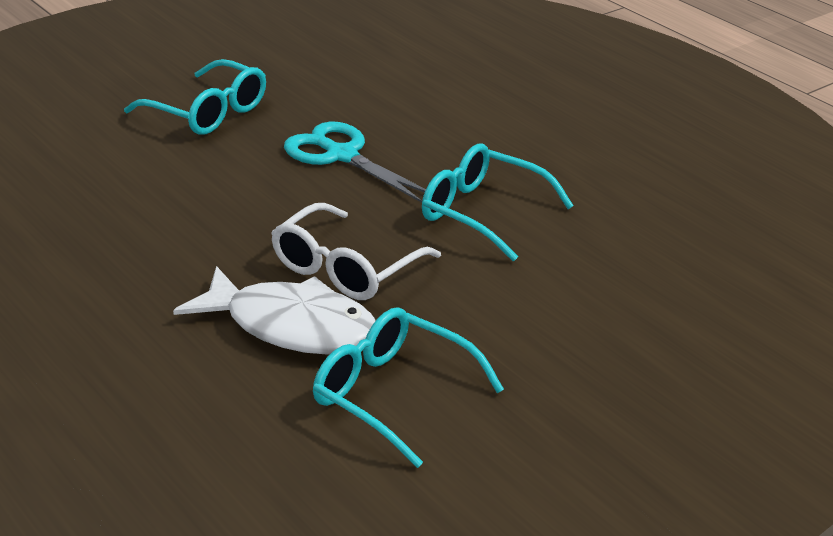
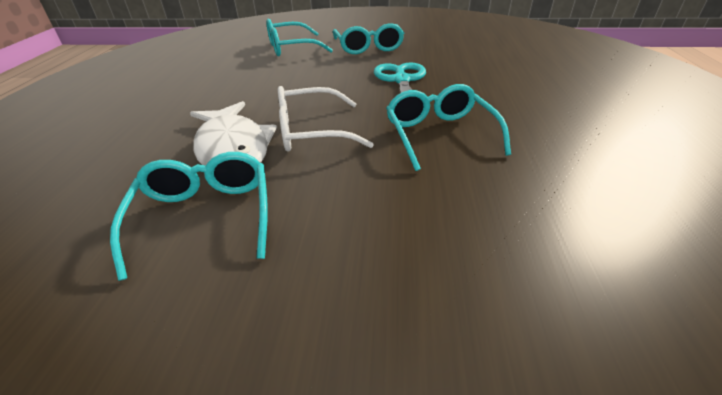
camera: 45 degrees right, 5 degrees up
none -> turquoise glasses [266,19,333,56]

